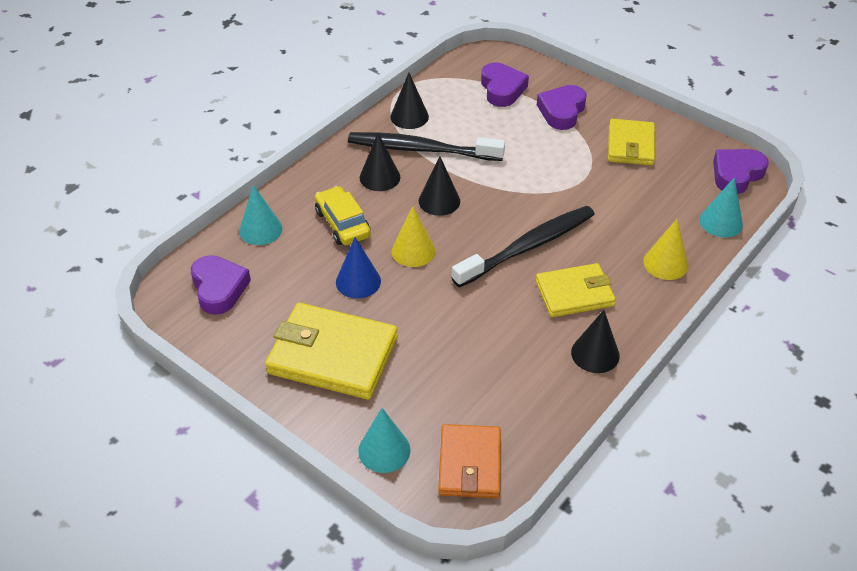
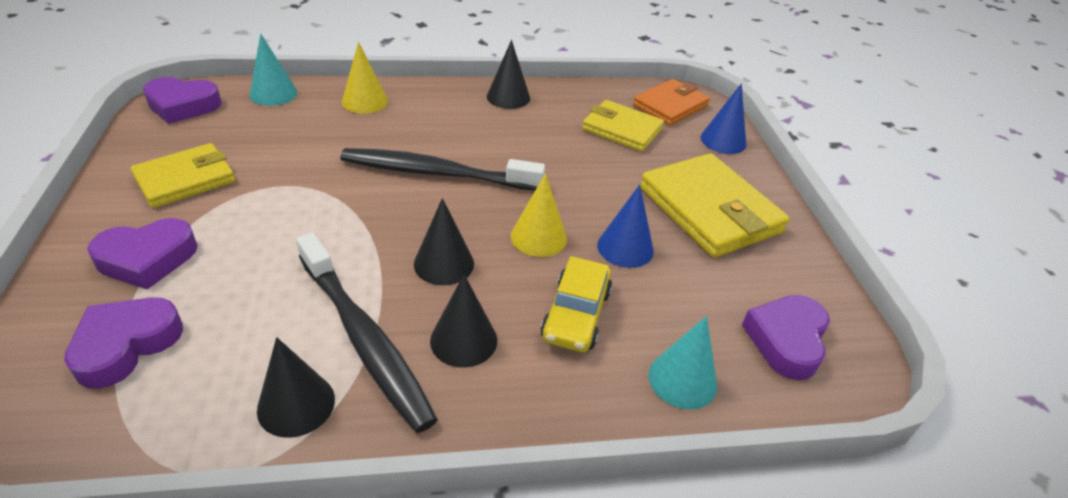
camera: 140 degrees left, 5 degrees down
turquoise cone [358,408,411,473] -> blue cone [700,83,746,154]
yellow wallet [536,263,616,317] -> yellow wallet moved to [582,100,664,151]

